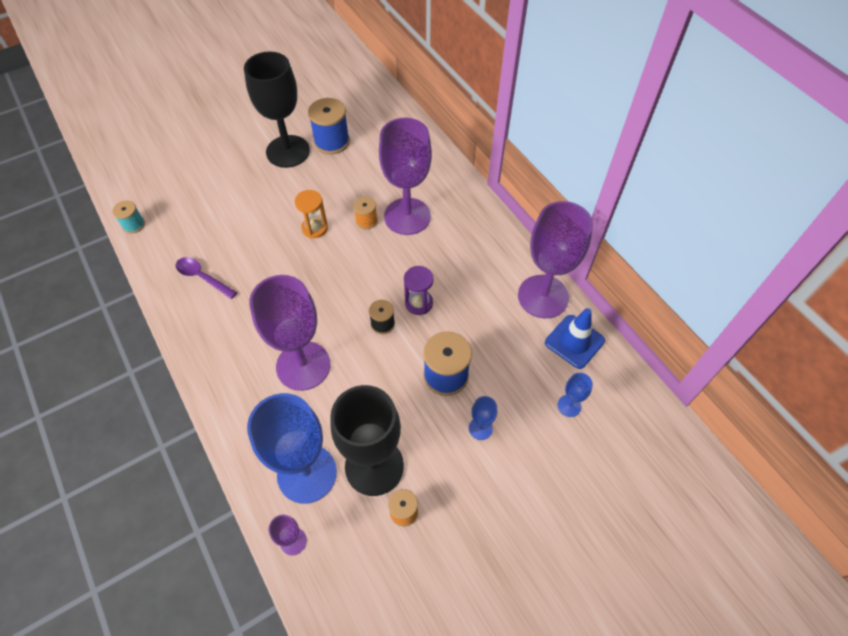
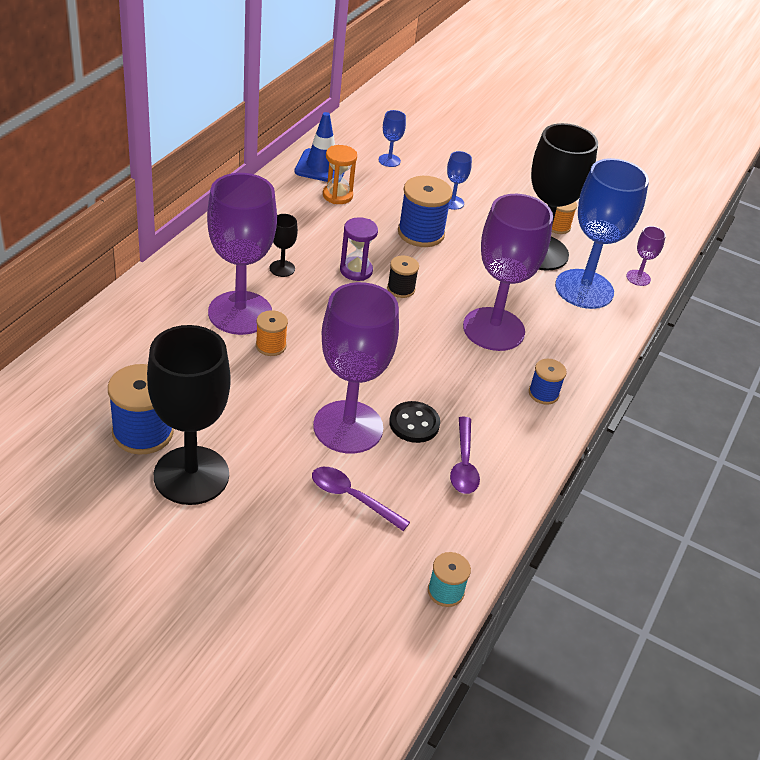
camera: 125 degrees left, 15 degrees down
orange hourglass [295,190,328,238] -> orange hourglass moved to [323,145,357,204]
purple goblet [518,201,593,318] -> purple goblet moved to [313,282,399,454]
none -> black goblet [269,214,298,277]
none -> purple spoon [312,467,410,531]
none -> black button [389,401,440,443]
none -> blue spool [529,359,567,405]

